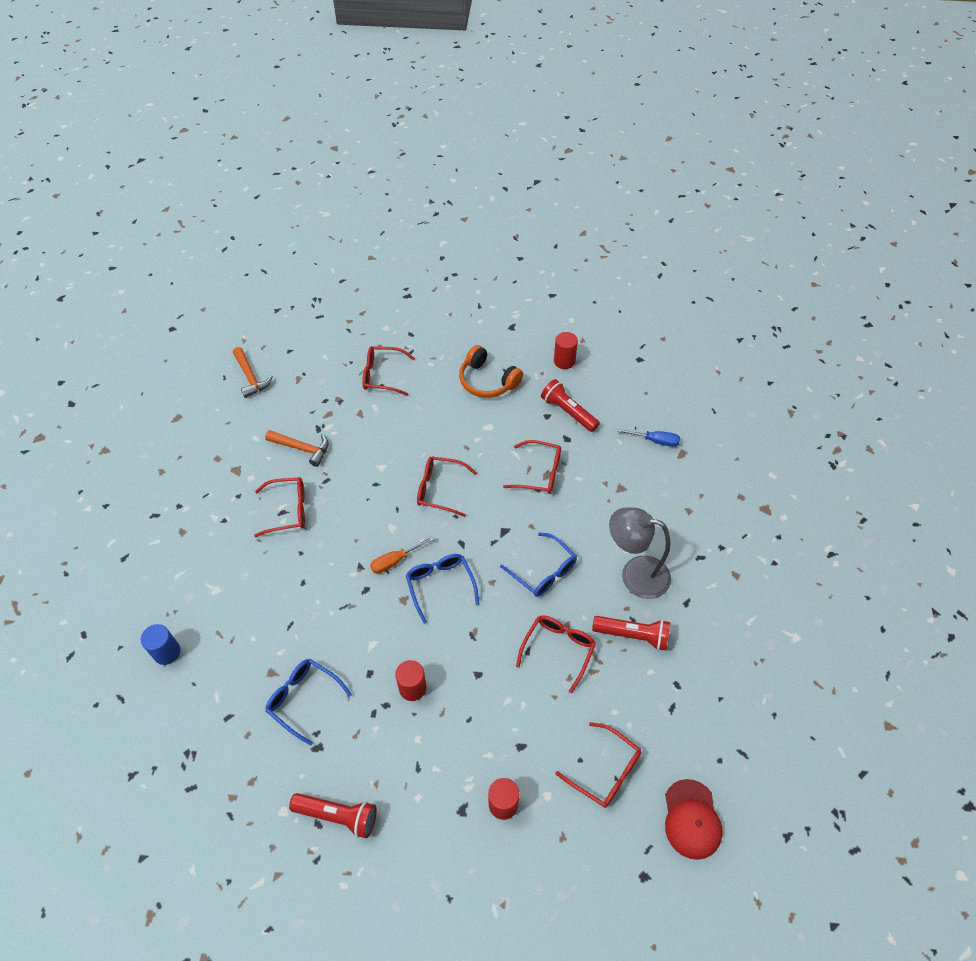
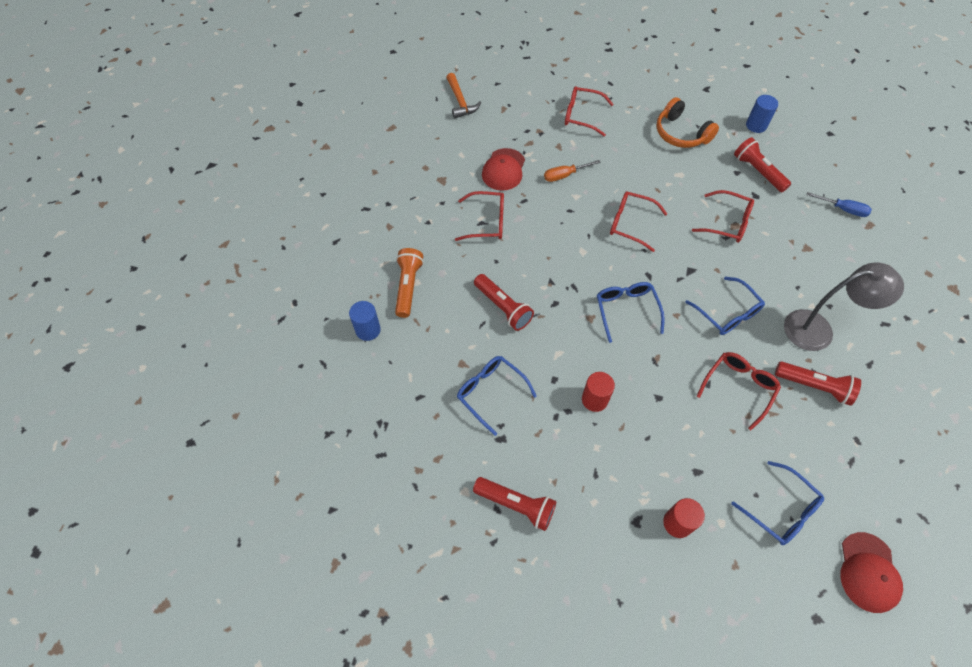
camera: 10 degrees right, 5 degrees up
orange hammer [265,430,329,467] -> red cap [482,148,525,191]
orange screwdriver [370,537,434,574] -> orange screwdriver moved to [544,160,601,182]
red cylinder [554,332,578,369] -> blue cylinder [746,95,778,133]
red glasses [555,722,641,808] -> blue glasses [731,461,824,545]
grey lamp [609,507,671,599] -> grey lamp turned 150 degrees clockwise [784,263,904,351]
none -> orange flashlight [395,248,424,318]
none -> red flashlight [474,274,534,331]

